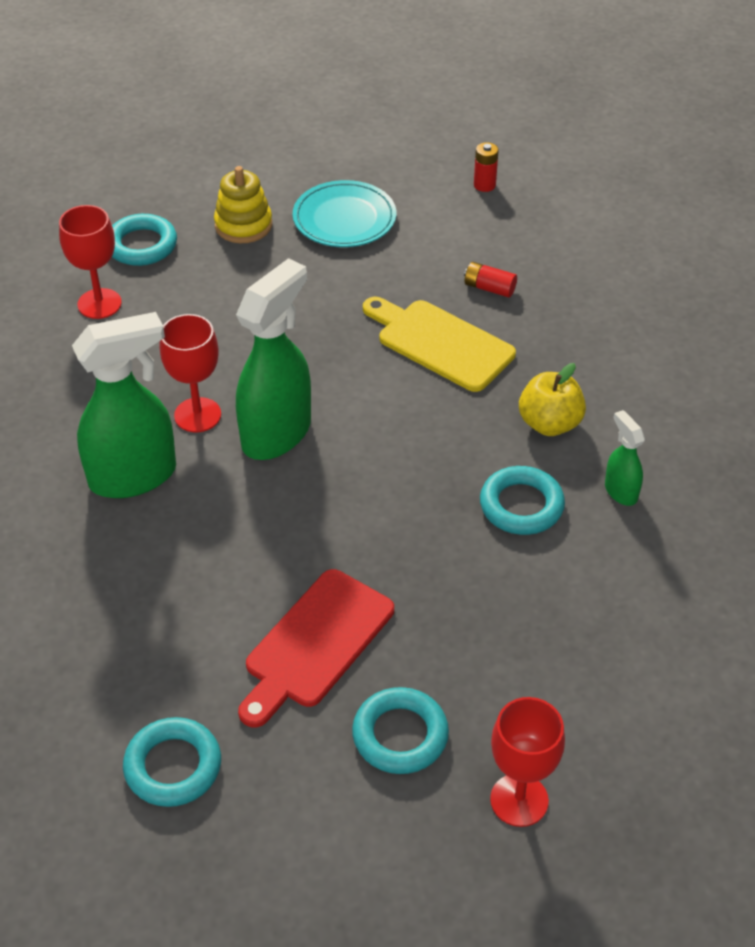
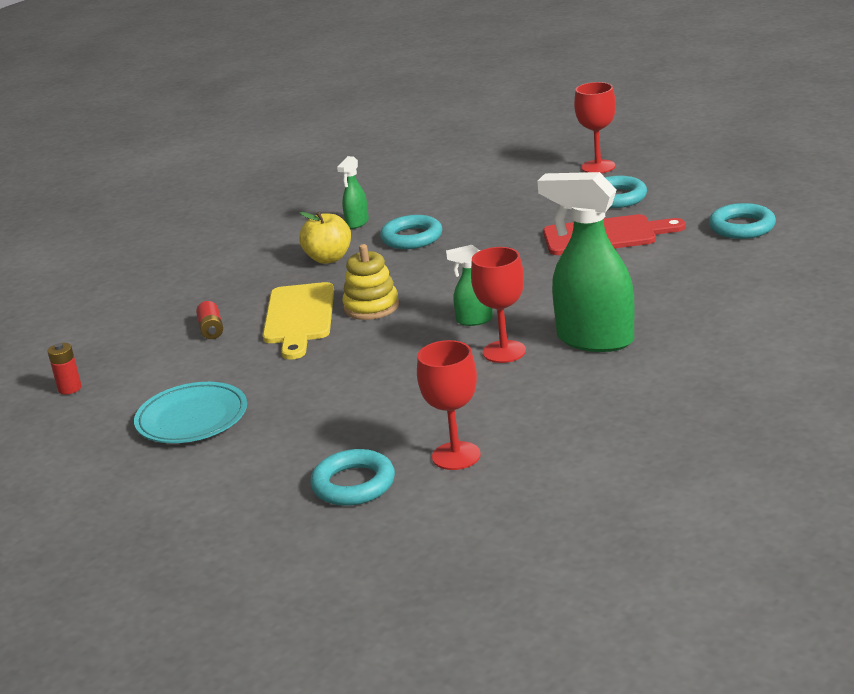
camera: 125 degrees left, 20 degrees down
yellow stacking toy [214,166,272,243] -> yellow stacking toy moved to [342,244,399,320]
green spray bottle [236,258,311,460] -> green spray bottle [446,245,493,326], size x0.48

